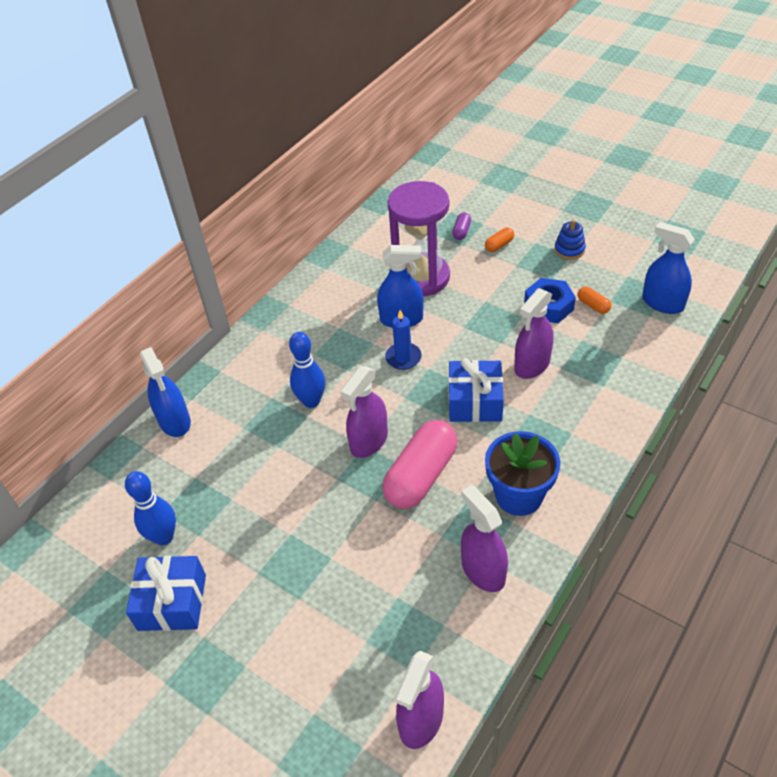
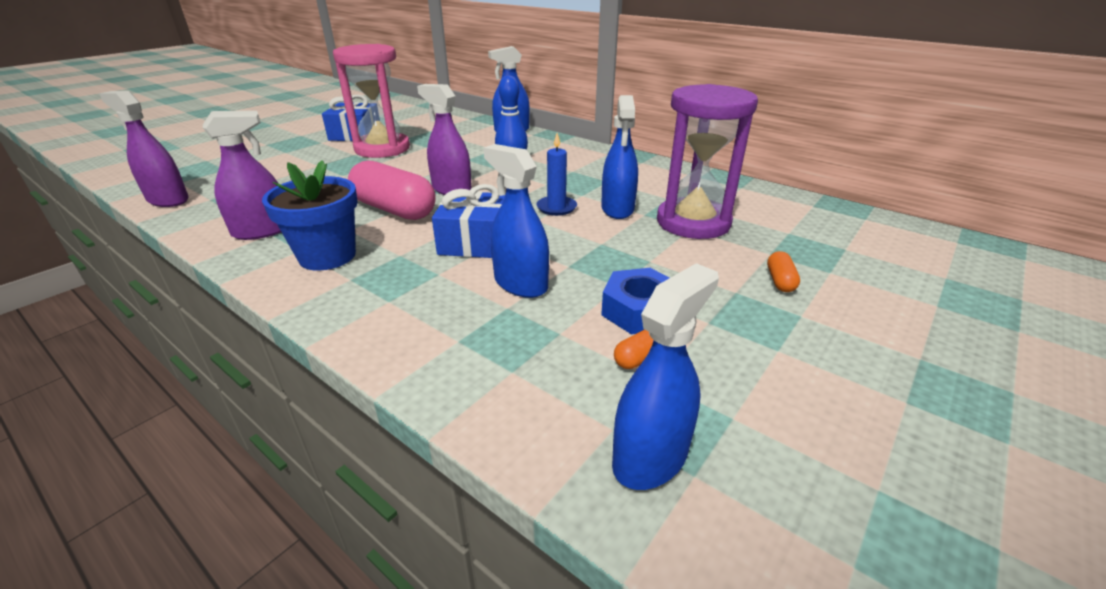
camera: 90 degrees right, 15 degrees down
blue bowling pin [125,471,176,545] -> none
purple capsule [452,212,471,240] -> none
orange capsule [485,228,514,252] -> orange capsule turned 45 degrees clockwise [767,251,800,292]
purple spray bottle [514,288,553,379] -> blue spray bottle [483,144,549,298]
blue stacking toy [554,220,586,260] -> none
none -> pink hourglass [333,44,410,158]

